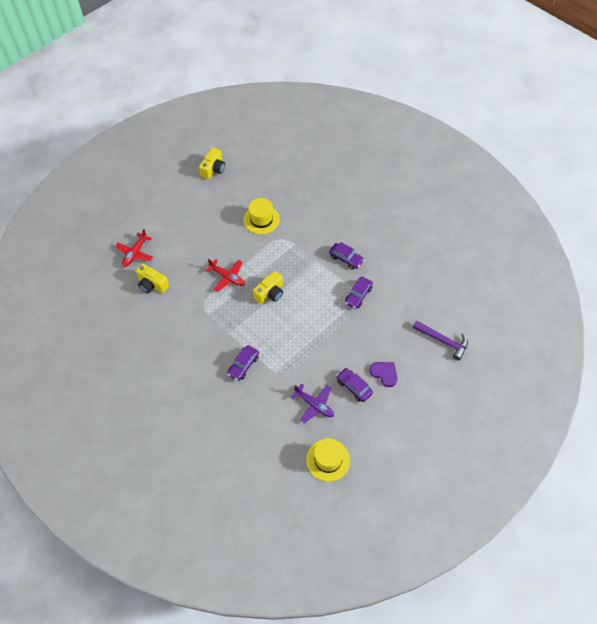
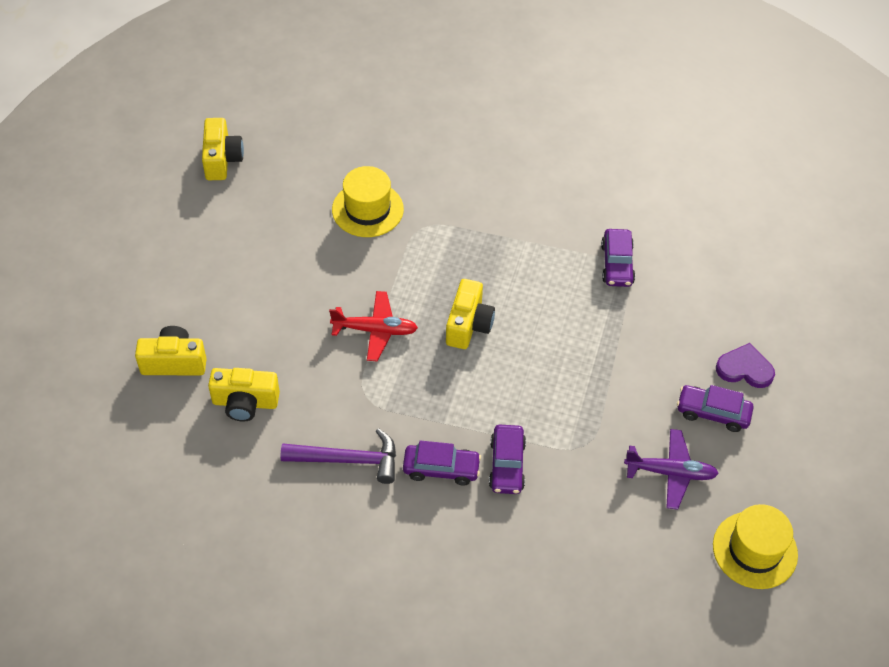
camera: 30 degrees left, 5 degrees down
red plane [115,229,153,267] -> yellow camera [135,326,207,376]
purple car [329,242,364,269] -> purple car moved to [403,441,481,485]
purple hammer [413,321,468,360] -> purple hammer moved to [281,428,396,484]

